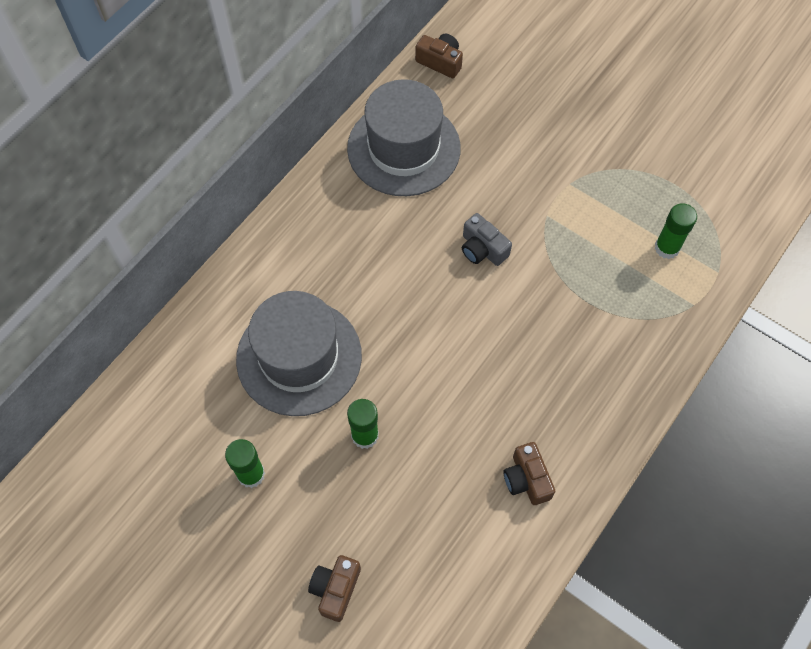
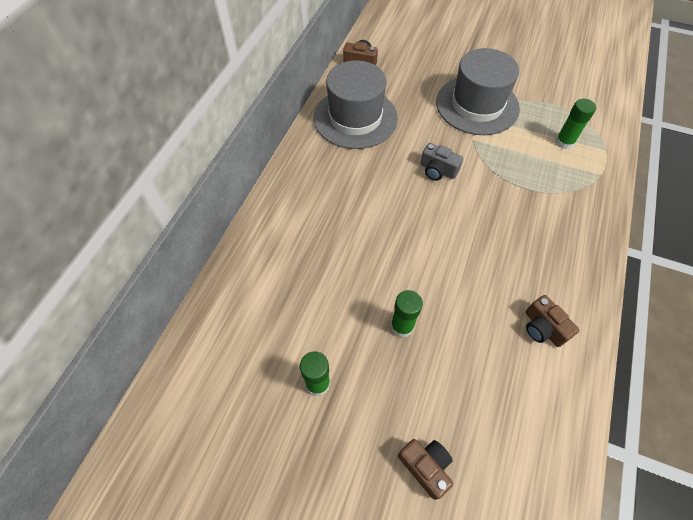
camera: 15 degrees left, 5 degrees down
grey hat [236,291,362,416] -> grey hat moved to [436,48,520,135]
brown camera [308,555,361,622] -> brown camera turned 135 degrees clockwise [398,439,453,500]

